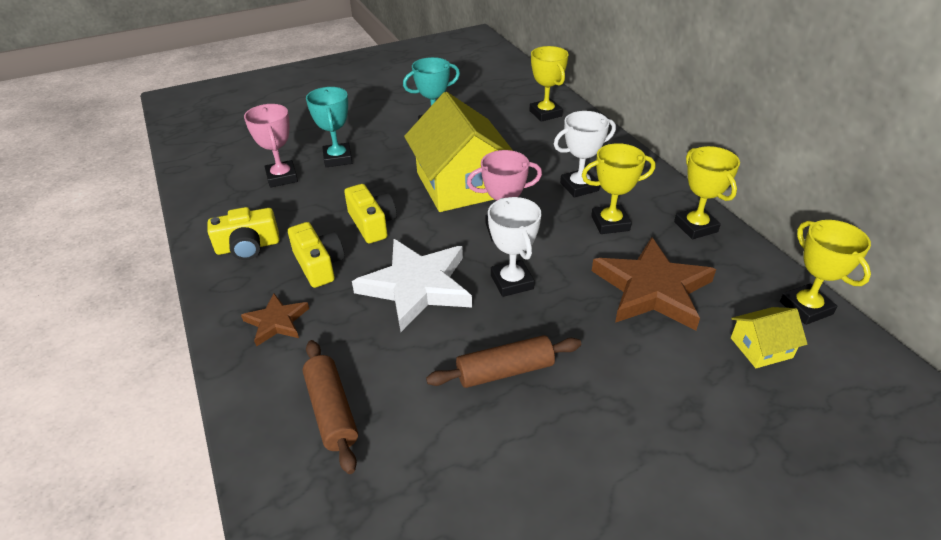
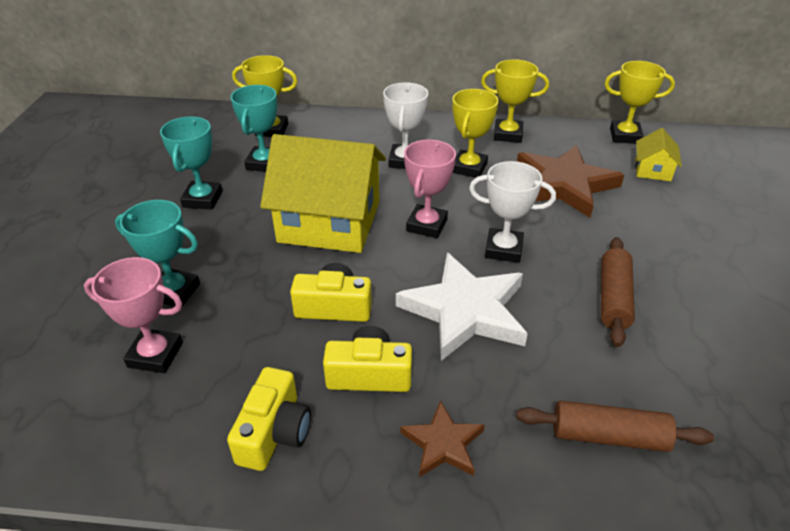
camera: 60 degrees left, 0 degrees up
none -> turquoise trophy [231,85,277,172]

